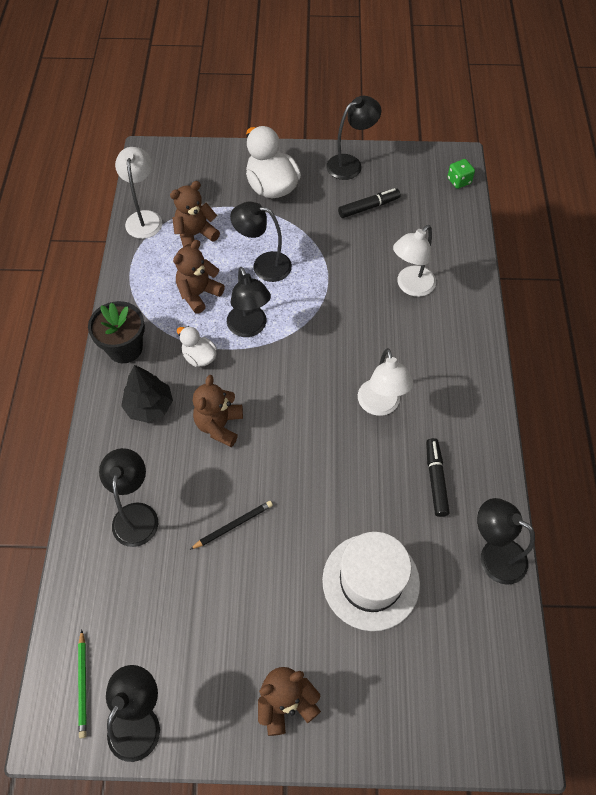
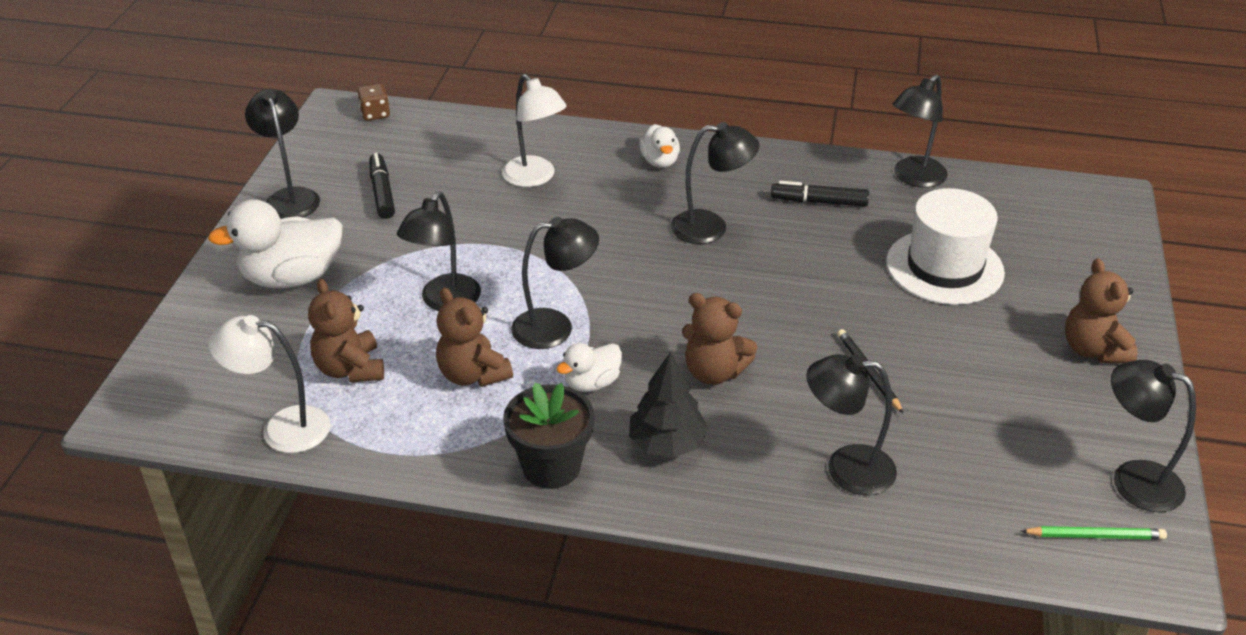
camera: 80 degrees left, 20 degrees down
white lamp [358,348,413,416] -> black lamp [671,122,760,244]
green dice [447,159,475,189] -> brown dice [357,84,390,121]
none -> white duck [639,124,680,168]

